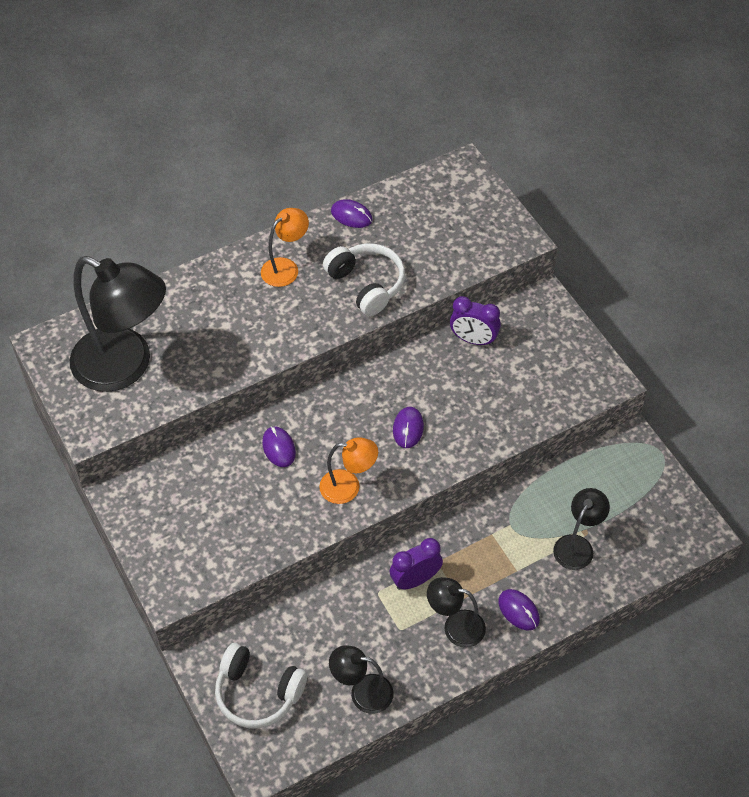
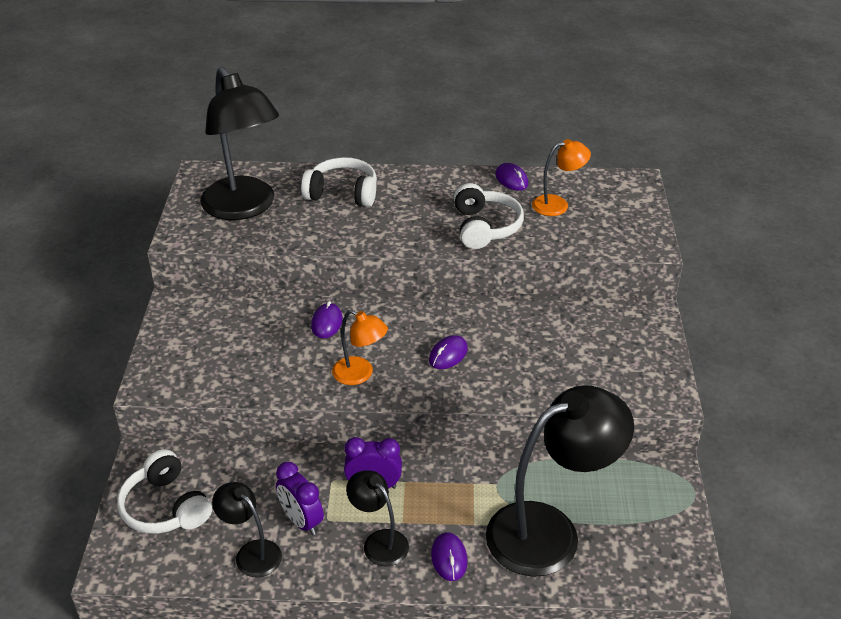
camera: 30 degrees right, 15 degrees down
orange lamp [261,208,309,287] -> orange lamp moved to [532,139,591,216]
purple clock [450,296,501,346] -> purple clock moved to [276,462,324,535]
black lamp [553,488,610,570] -> black lamp [486,385,634,577], size x2.05
none -> white headphones [301,157,377,207]

